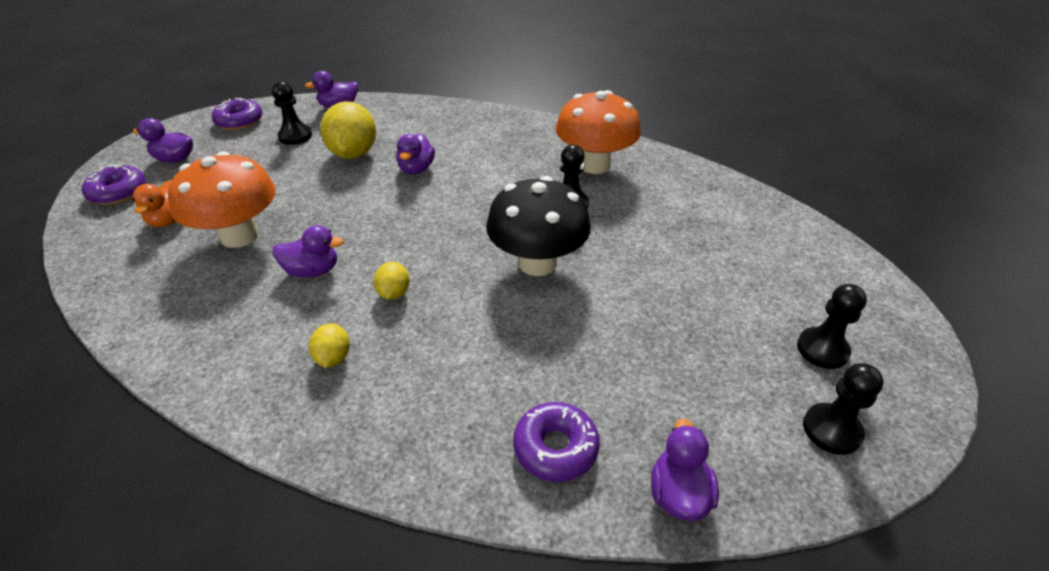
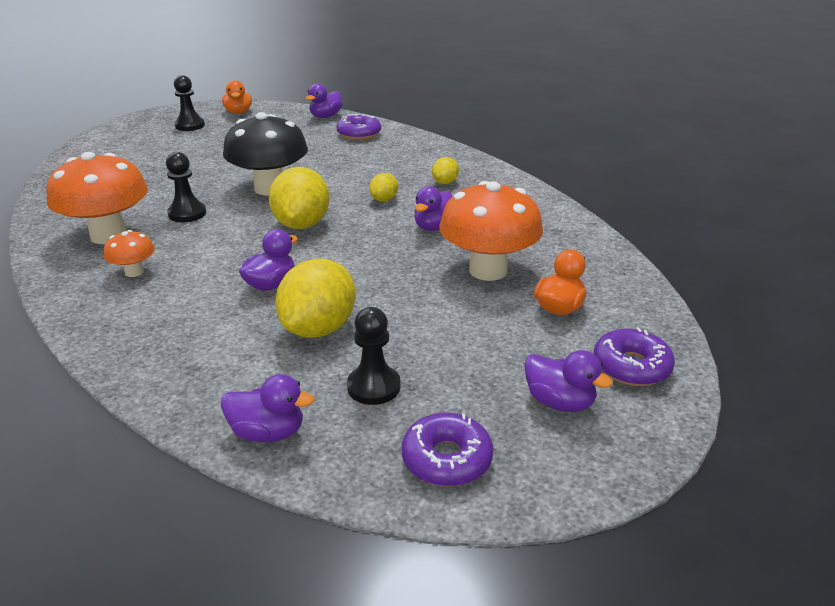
camera: 150 degrees left, 10 degrees down
purple duck [273,225,344,278] -> purple duck turned 90 degrees counterclockwise [414,186,452,231]
black pawn [803,363,884,455] -> orange duck [222,80,252,114]
none -> orange mushroom [104,230,155,277]
none -> yellow lemon [269,167,330,229]

